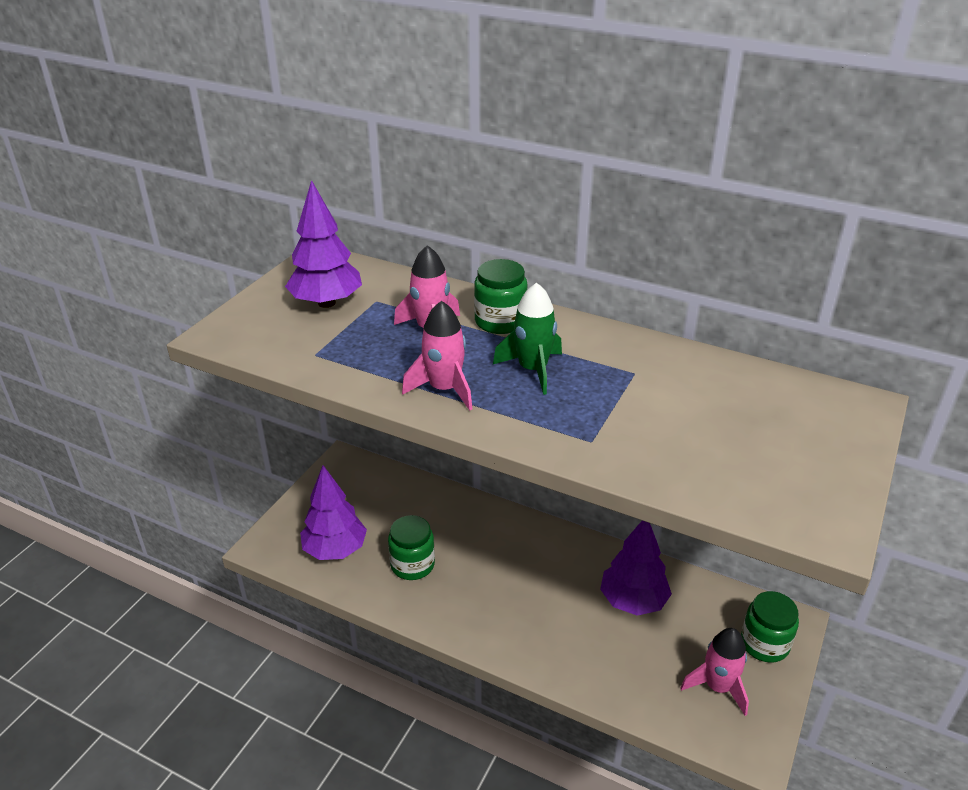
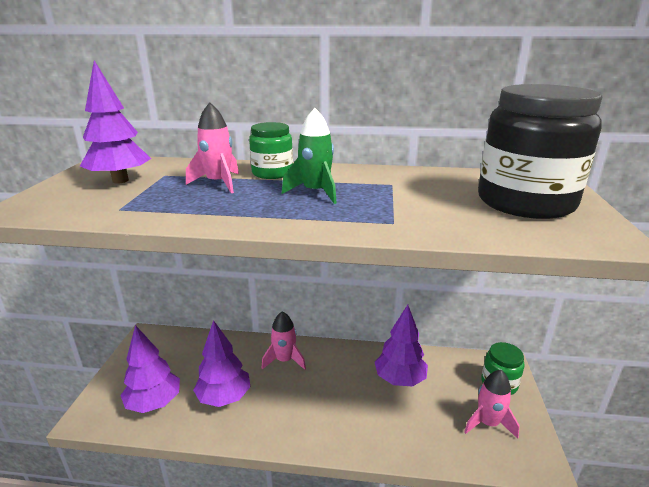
camera: 20 degrees left, 10 degrees down
green jar [388,515,435,580] -> purple tree [193,320,251,407]
pink rocket [402,301,472,411] -> pink rocket moved to [262,312,306,370]
none -> black jar [478,84,603,219]

